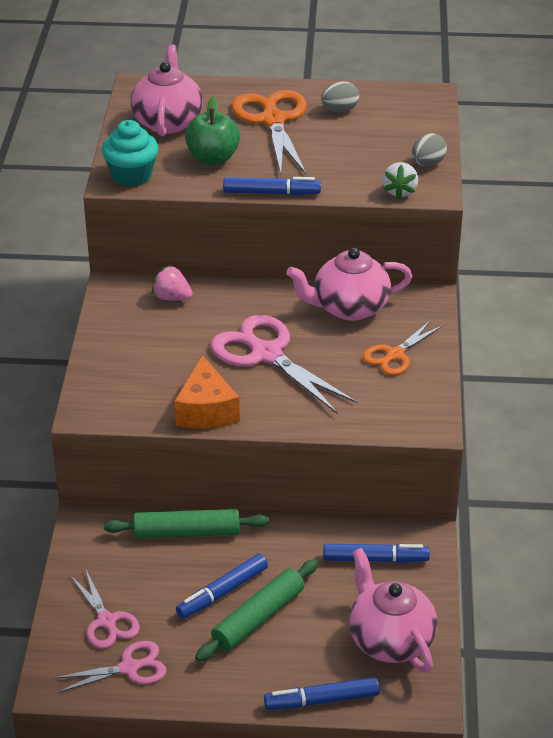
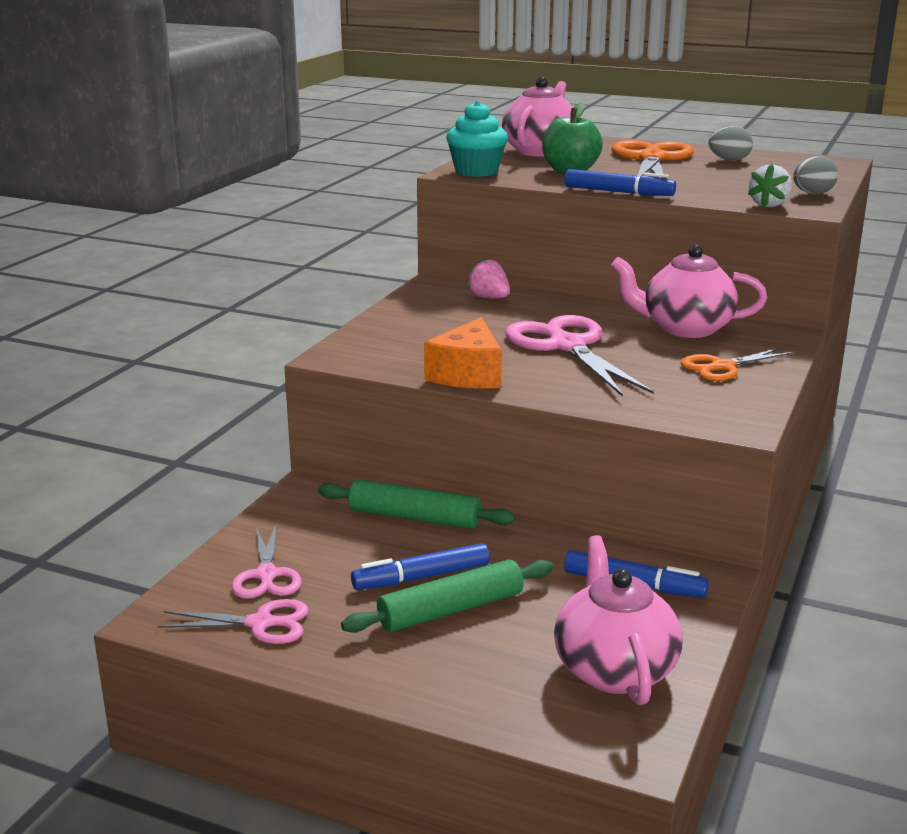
camera: 20 degrees right, 15 degrees down
blue marker [264,677,380,710] -> none

